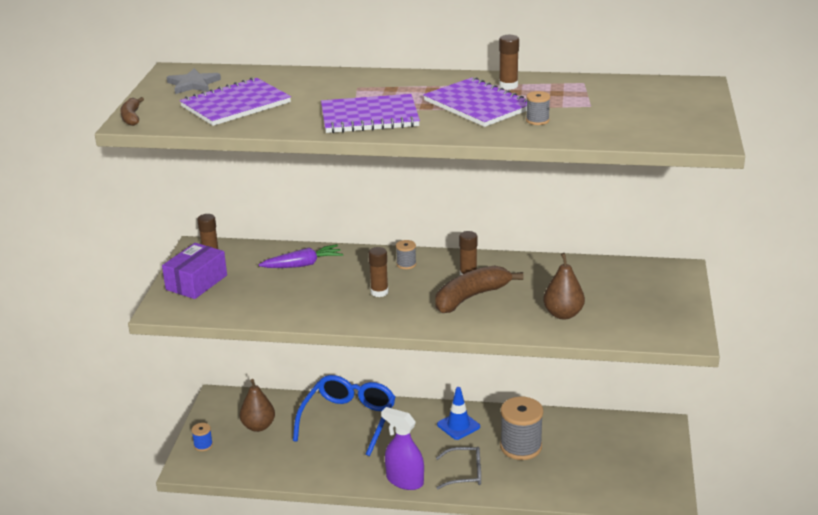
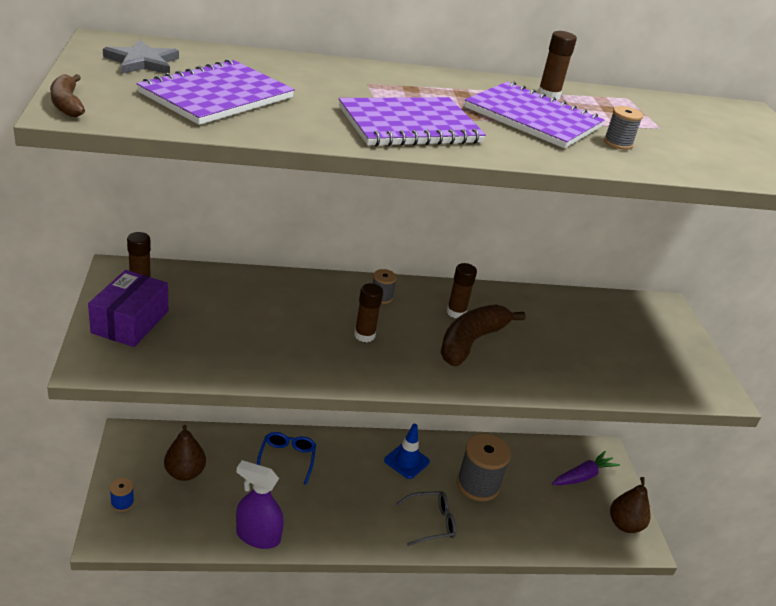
camera: 20 degrees left, 5 degrees up
purple carrot [258,244,343,268] -> purple carrot moved to [552,451,620,485]
blue glasses [293,375,396,456] -> blue glasses [257,432,316,485], size x0.55
purple spray bottle [381,407,424,490] -> purple spray bottle moved to [236,460,284,549]
brown pear [543,253,585,320] -> brown pear moved to [610,477,651,533]

